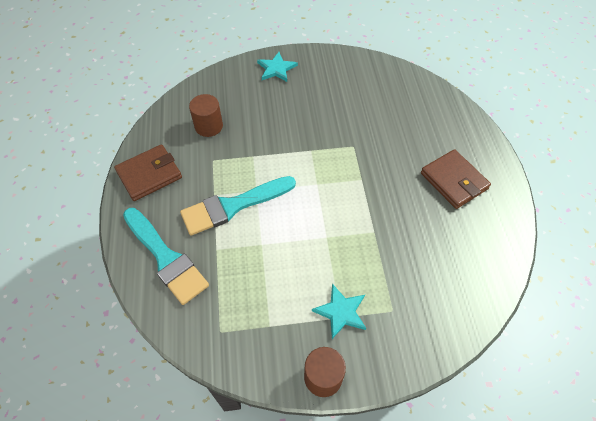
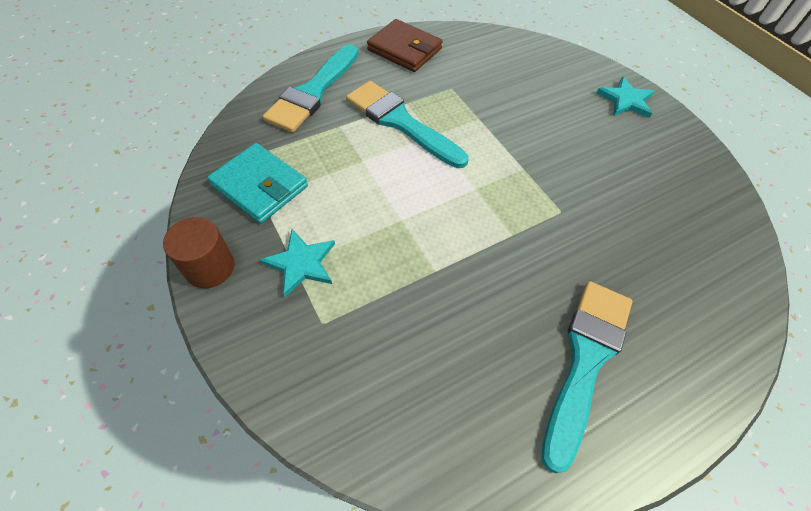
camera: 65 degrees right, 0 degrees up
brown cylinder [189,94,223,137] -> none
brown wallet [421,149,491,209] -> turquoise brush [541,281,632,474]
none -> turquoise wallet [208,143,308,223]

